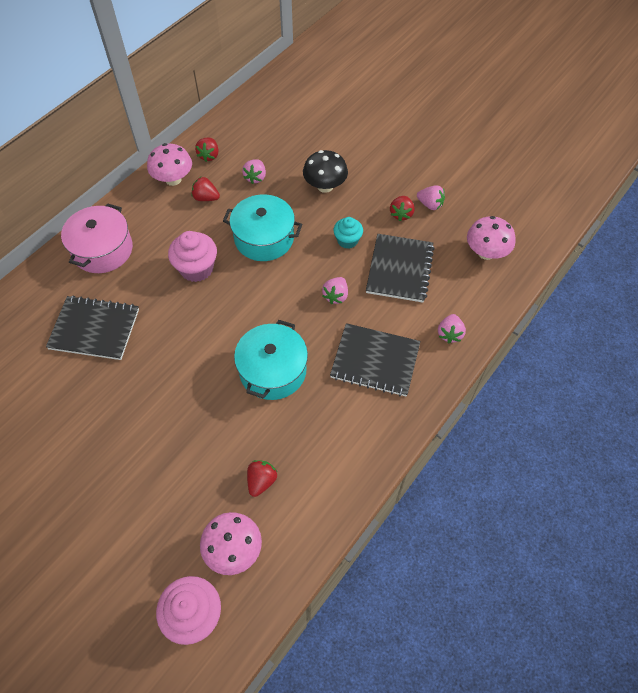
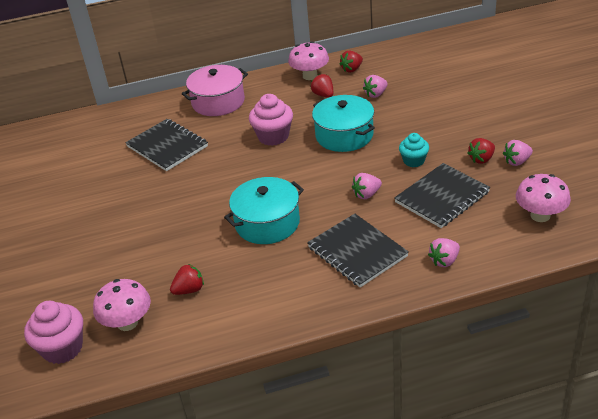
camera: 40 degrees right, 20 degrees down
black mushroom [303,150,348,193] -> none
pink strawberry [417,185,445,210] -> pink strawberry turned 90 degrees clockwise [503,140,533,166]

